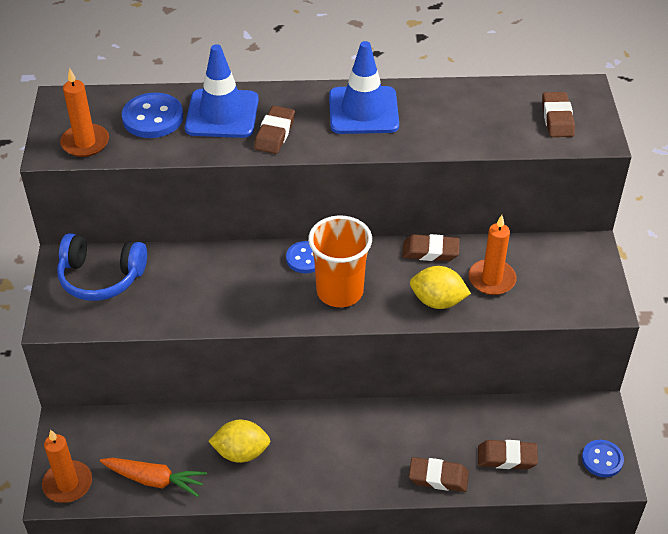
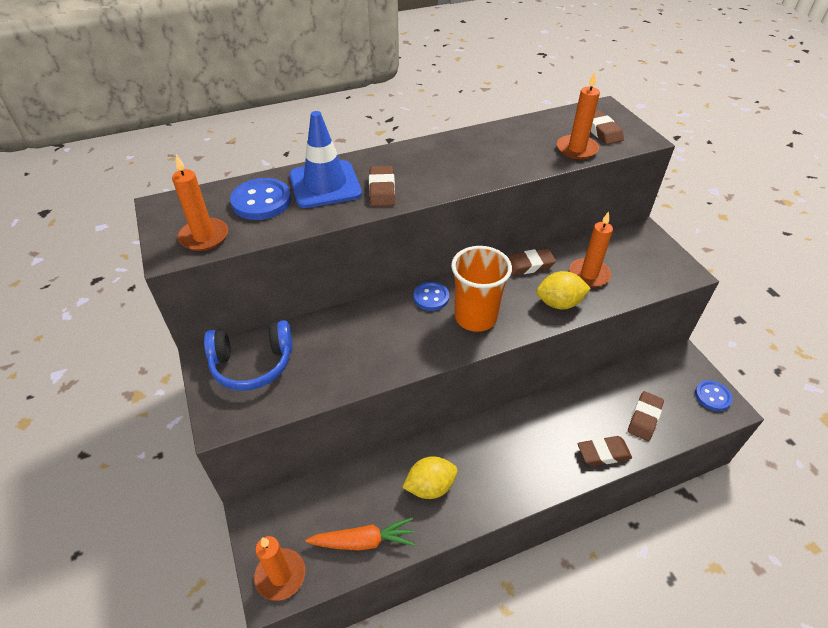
camera: 20 degrees left, 0 degrees up
blue traffic cone [329,41,399,134] -> none
brown eraser [478,440,538,469] -> brown eraser turned 45 degrees counterclockwise [628,391,664,441]
none -> orange candle [557,72,600,159]

